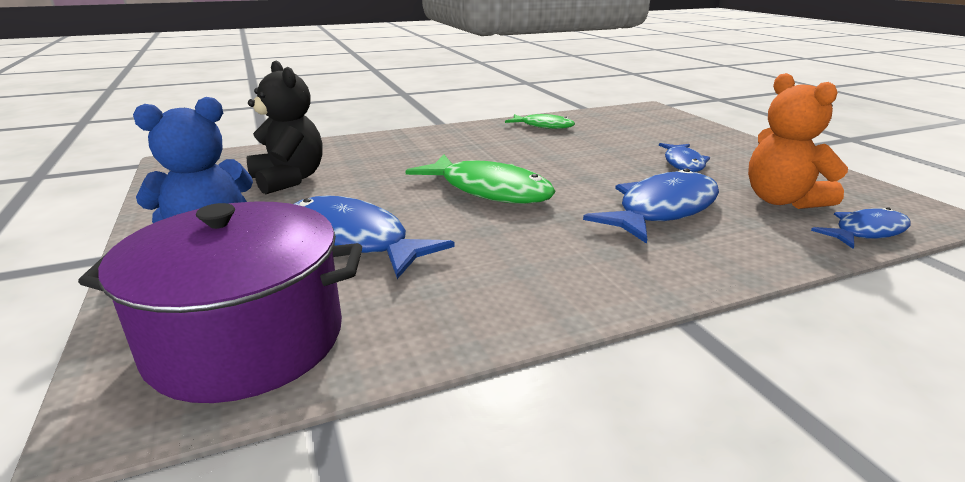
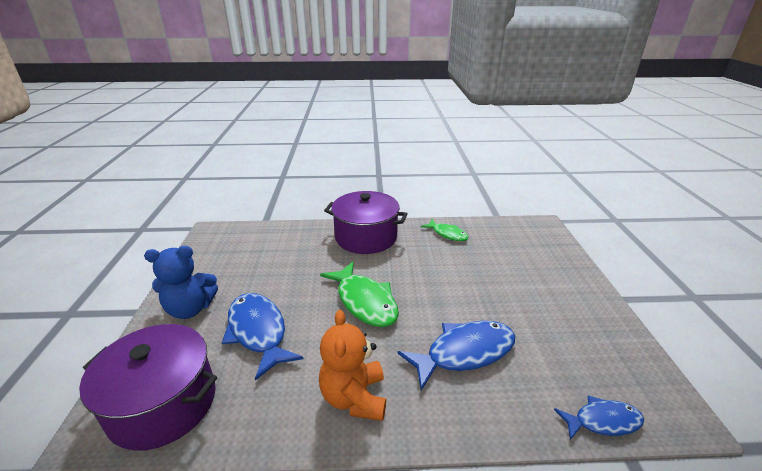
camera: 20 degrees right, 5 degrees up
black teddy bear [247,60,323,194] -> none
blue fish [659,143,710,172] -> none
orange teddy bear [748,73,848,209] -> orange teddy bear moved to [319,310,386,421]
none -> purple pot [324,191,408,254]

